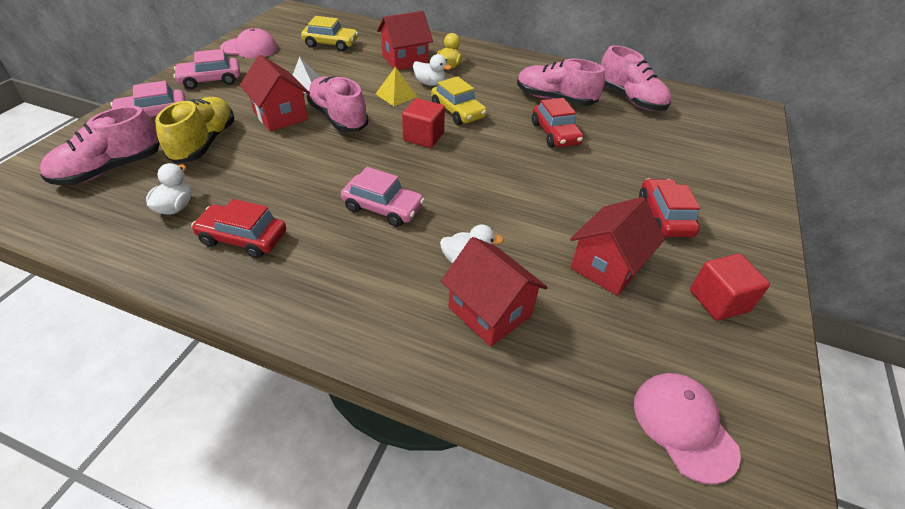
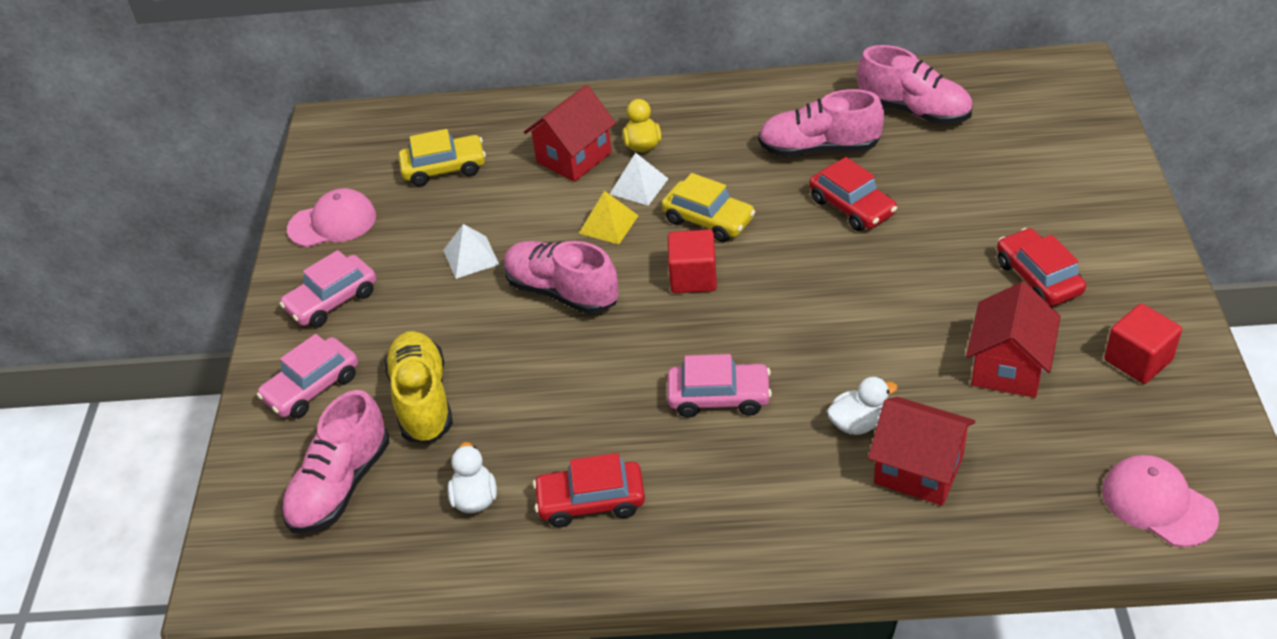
camera: 15 degrees left, 0 degrees up
red house [240,55,310,131] -> none
white duck [413,54,452,86] -> white pyramid [610,153,668,205]

